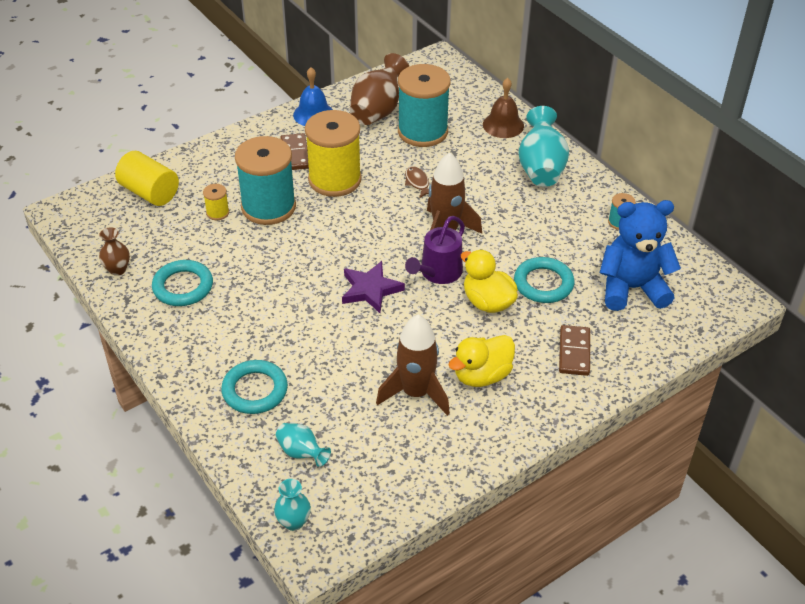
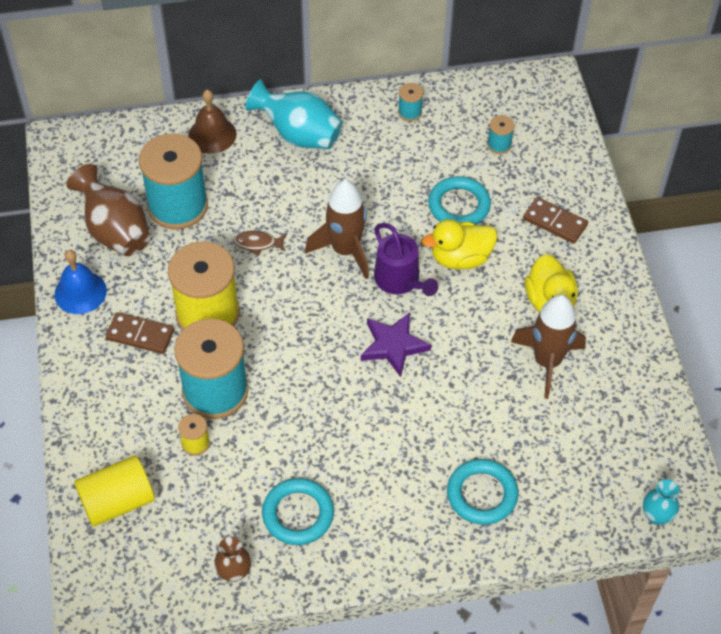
camera: 65 degrees left, 10 degrees up
turquoise vase [276,423,331,467] -> none
blue teddy bear [600,200,681,311] -> turquoise spool [487,115,515,154]

